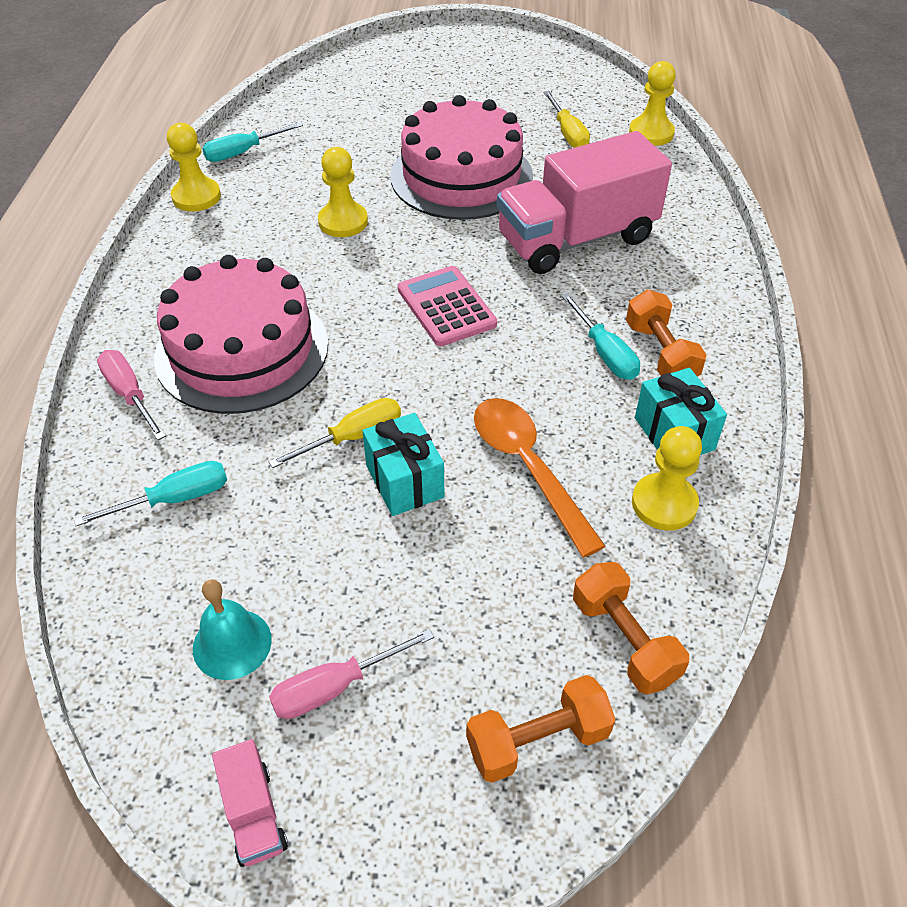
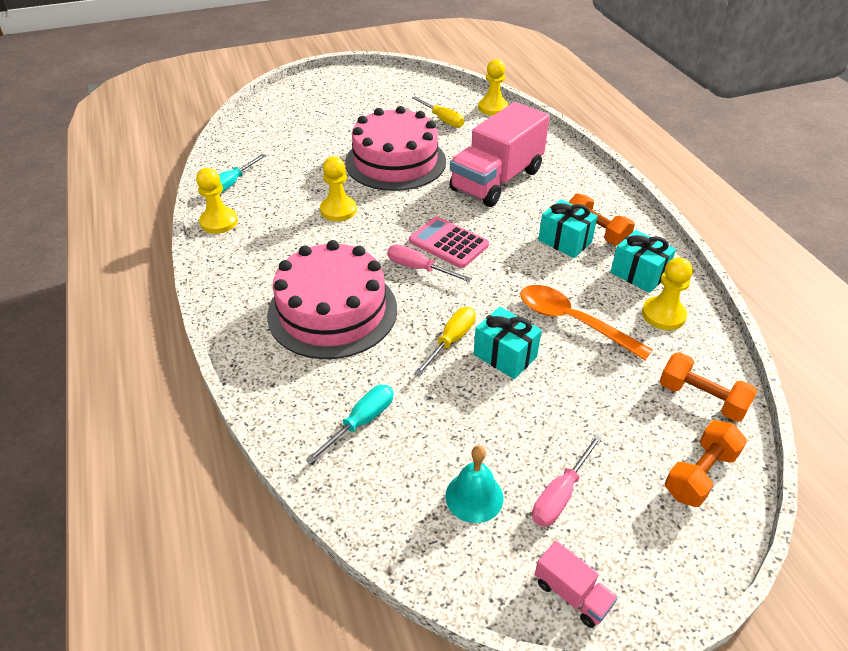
camera: 25 degrees left, 5 degrees down
pink screwdriver [97,350,166,440] -> pink screwdriver moved to [388,244,472,282]
turquoise screwdriver [561,293,640,380] -> turquoise gift [538,199,598,258]

